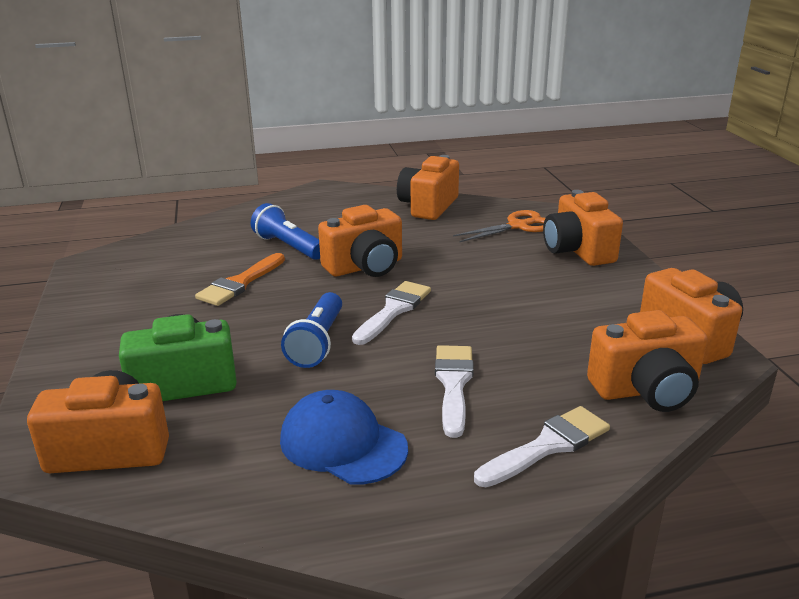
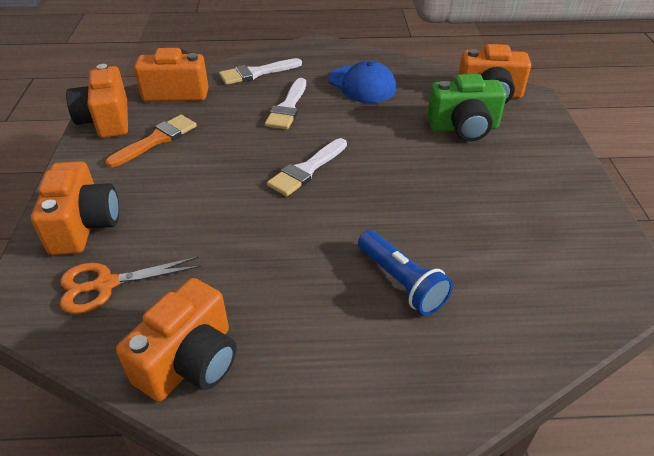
camera: 170 degrees left, 15 degrees up
orange brush [195,253,285,306] -> orange brush moved to [105,115,197,168]
blue flashlight [281,292,342,368] -> none
orange camera [318,205,402,277] -> none

